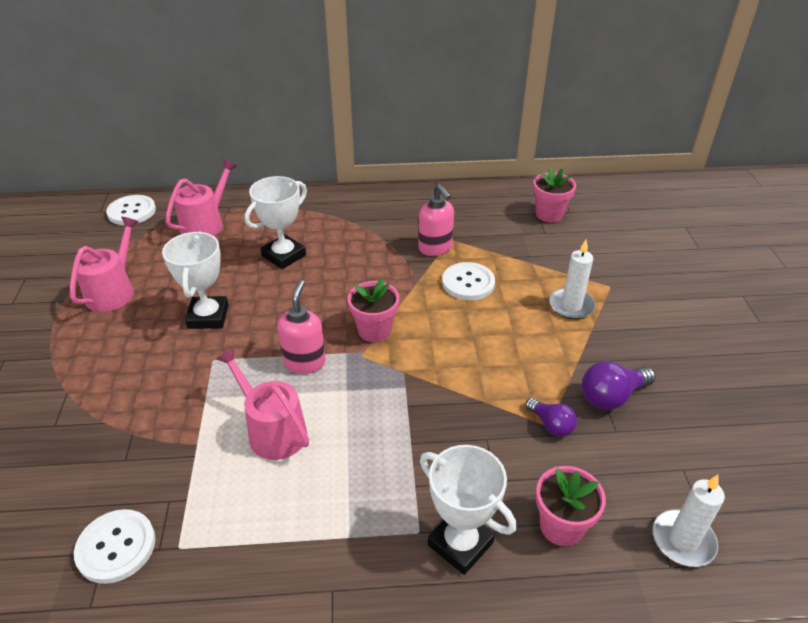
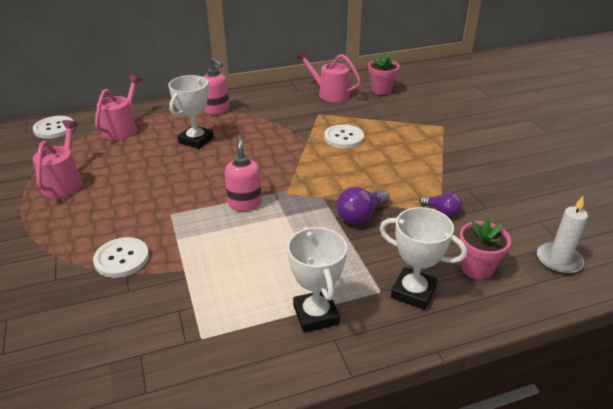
camera: 15 degrees left, 5 degrees down
white button [74,509,156,584] -> white button moved to [93,237,149,278]
white trophy [162,231,228,329] -> white trophy moved to [287,227,347,333]
pink watering can [216,347,309,460] -> pink watering can moved to [296,51,361,102]
pink flower pot [348,278,399,342] -> none
pink soap dispenser [418,184,454,256] -> pink soap dispenser moved to [204,57,229,115]
white candle [549,240,596,319] -> none
purple light bulb [582,361,656,410] -> purple light bulb moved to [336,187,390,224]

